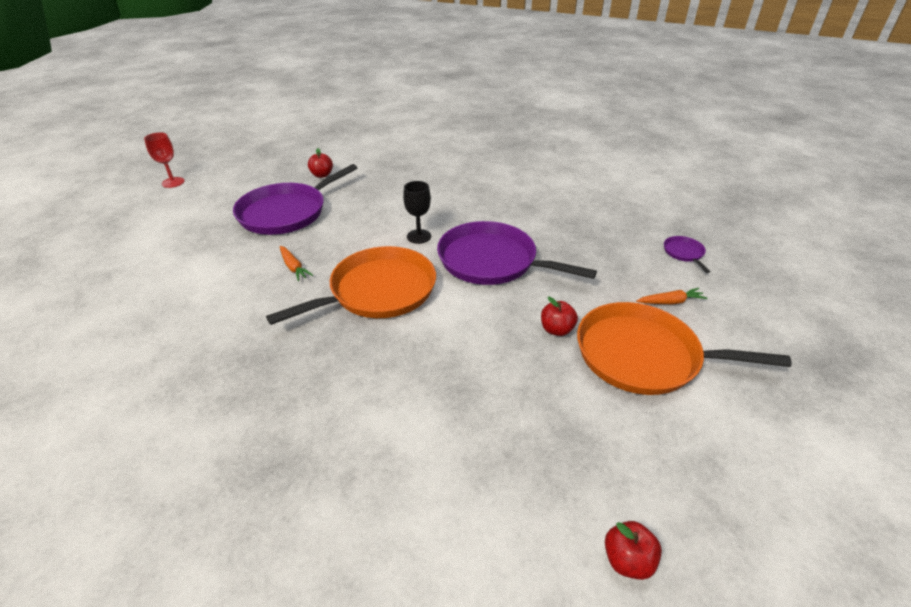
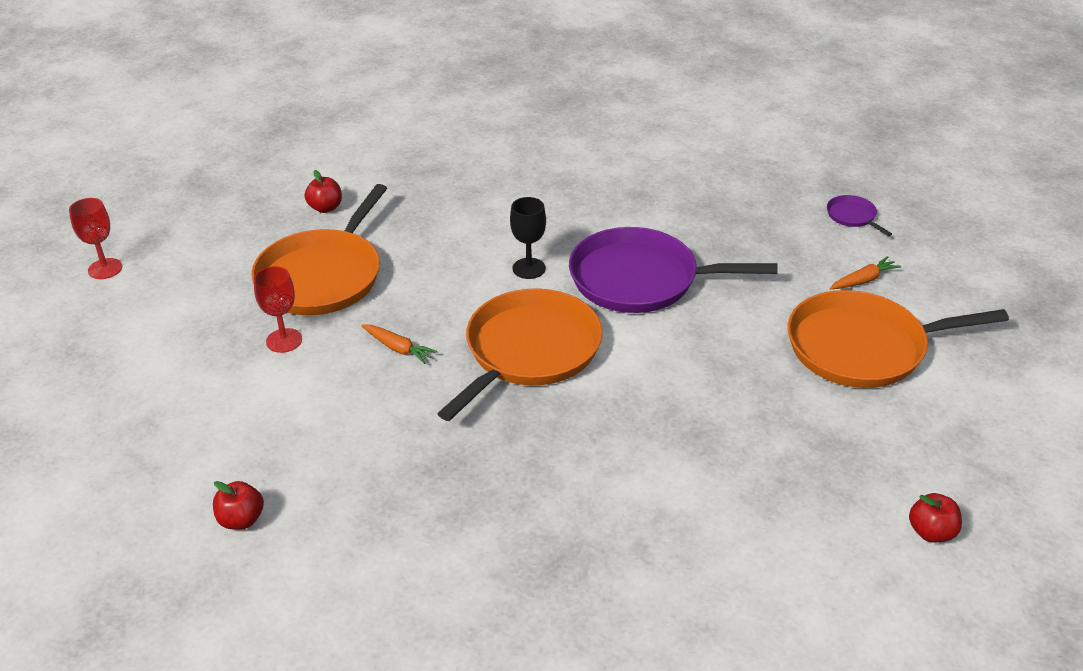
camera: 20 degrees left, 0 degrees up
purple pan [233,164,357,235] -> orange pan [251,184,387,315]
red apple [541,297,578,336] -> red apple moved to [213,481,264,530]
none -> red goblet [254,266,302,353]

